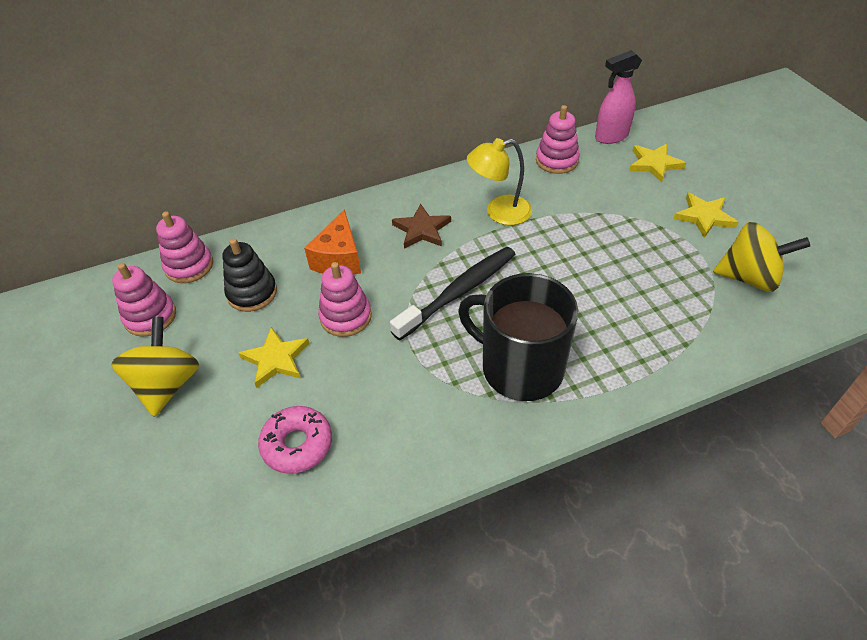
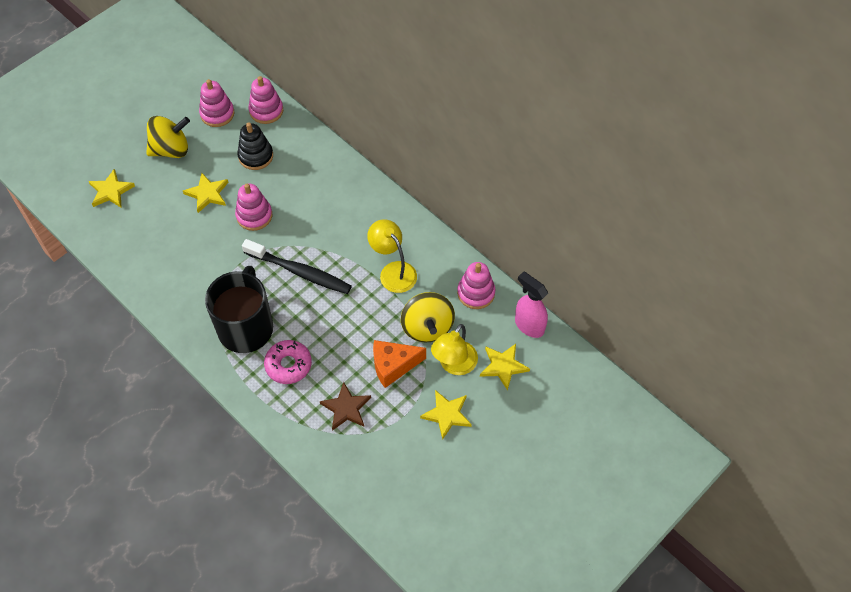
camera: 65 degrees right, 10 degrees up
pink donut [258,406,332,474] -> pink donut moved to [264,340,312,384]
orange cheese [304,209,361,275] -> orange cheese moved to [373,340,426,388]
brown star [392,204,451,249] -> brown star moved to [320,382,371,431]
yellow spinning top [713,222,810,292] -> yellow spinning top moved to [401,292,455,343]
none -> yellow star [88,169,135,208]
none -> yellow lamp [431,324,478,375]

